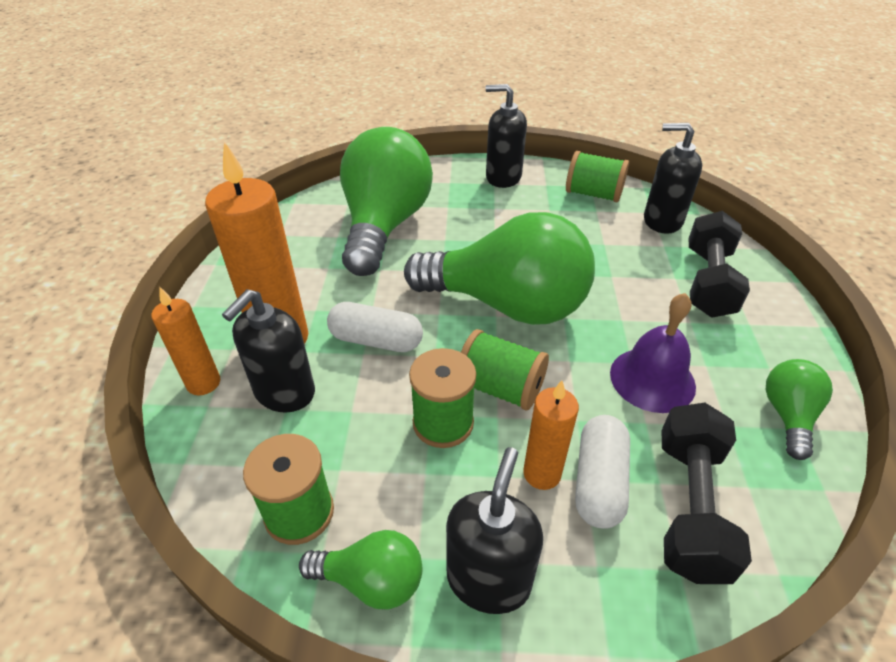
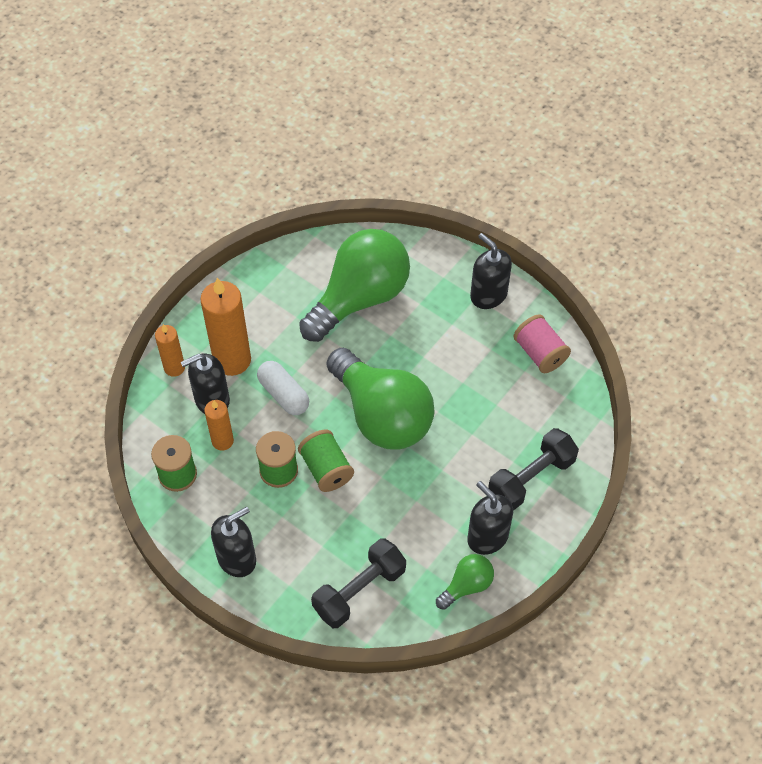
camera: 35 degrees right, 15 degrees up
green light bulb [299,530,422,609] -> none
orange candle [523,380,579,490] -> orange candle moved to [204,400,234,451]
green spool [566,151,629,202] -> pink spool [514,314,571,373]
white capsule [575,415,630,529] -> none
purple bell [610,293,696,413] -> none
black soap dispenser [644,123,702,234] -> black soap dispenser moved to [467,481,513,555]

